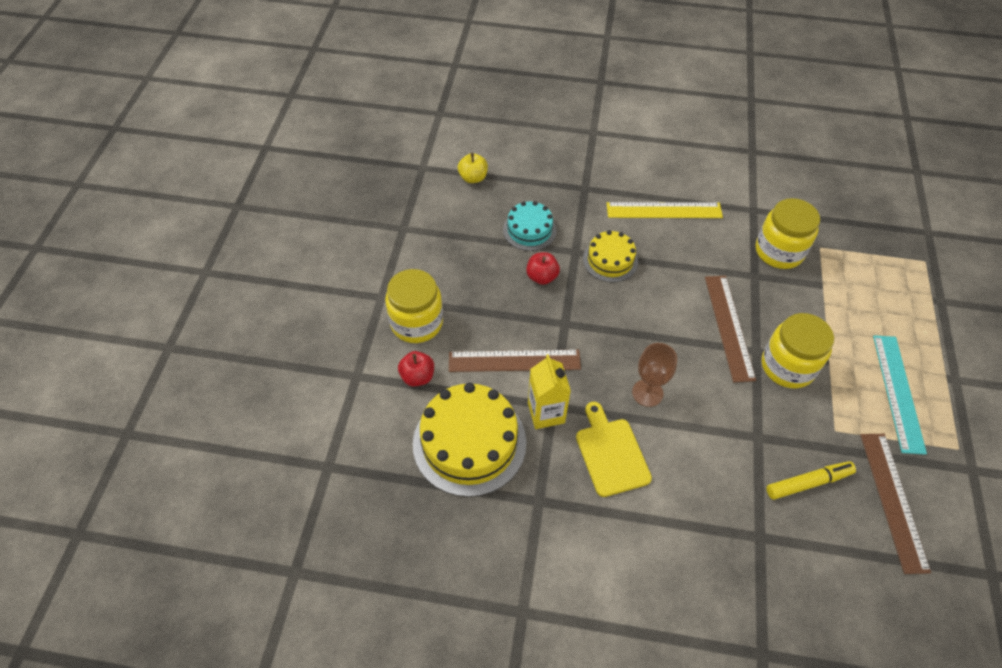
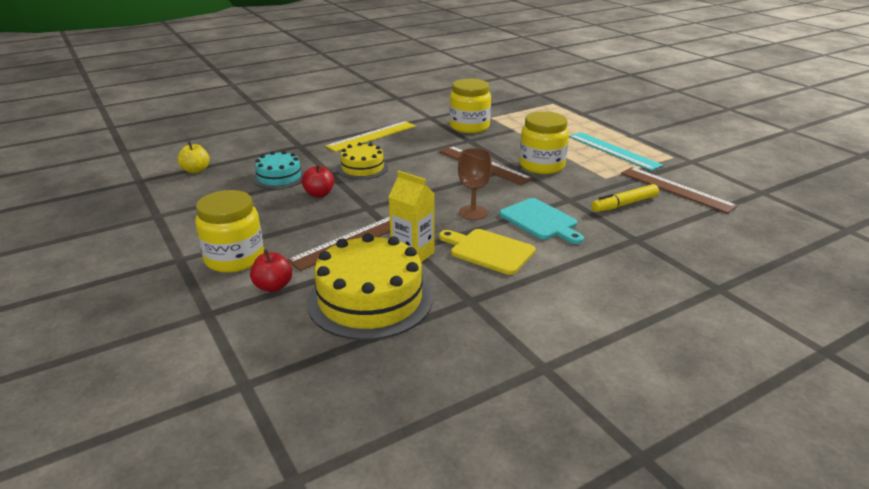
camera: 40 degrees left, 25 degrees down
yellow marker [766,461,856,500] -> yellow marker turned 150 degrees counterclockwise [591,184,659,212]
none -> turquoise cutting board [499,198,584,244]

